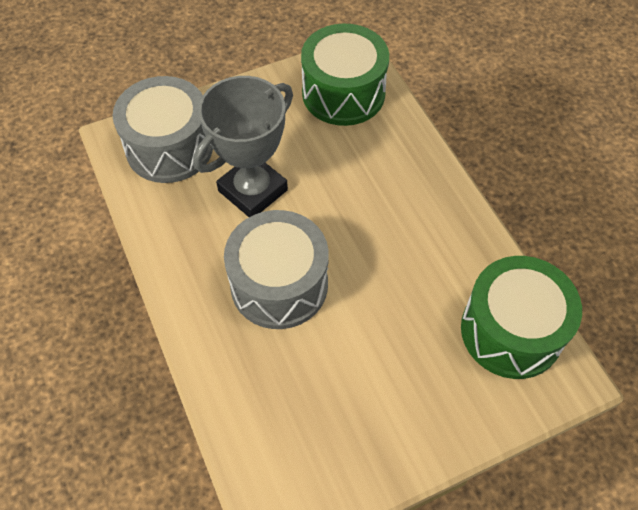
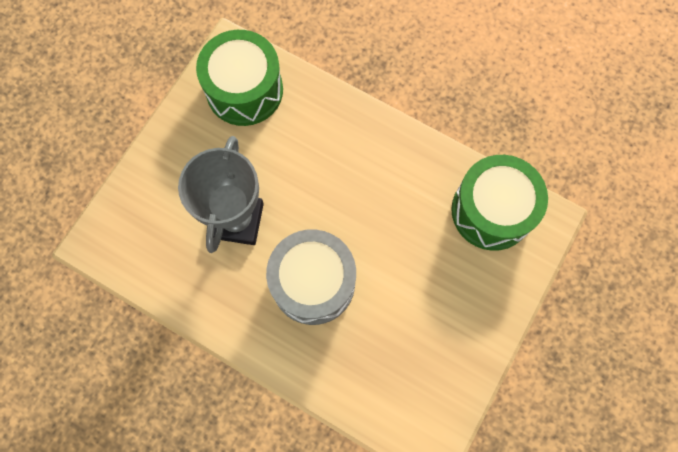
camera: 35 degrees left, 15 degrees up
grey drum [113,76,213,183] -> none

